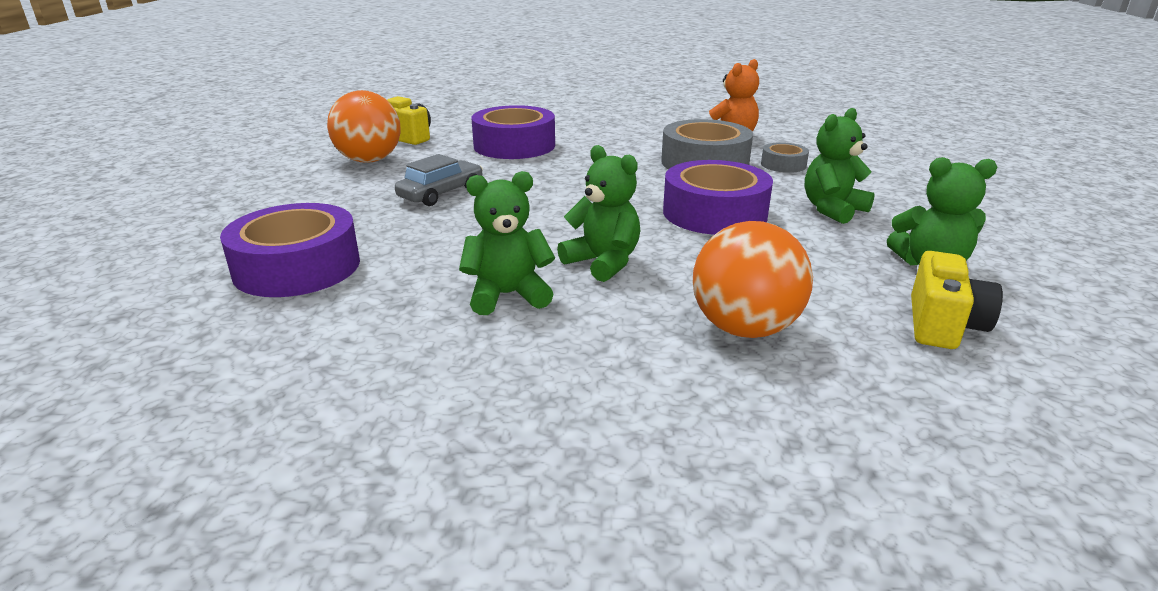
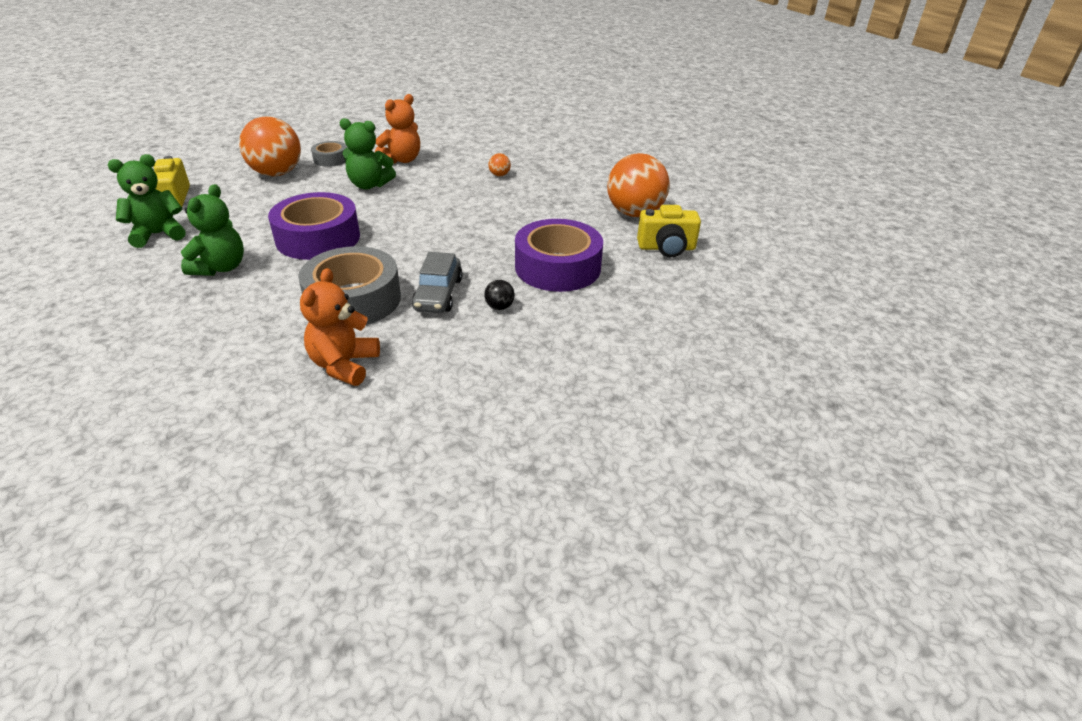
camera: 145 degrees right, 10 degrees up
purple tape [220,203,360,297] -> none
grey car [395,154,483,206] -> grey car moved to [412,252,463,313]
green teddy bear [459,171,555,315] -> orange teddy bear [375,94,420,164]
grey tape [761,142,809,173] -> grey tape moved to [311,141,347,167]
none -> black ball [484,280,515,310]
none -> orange ball [488,153,511,177]

